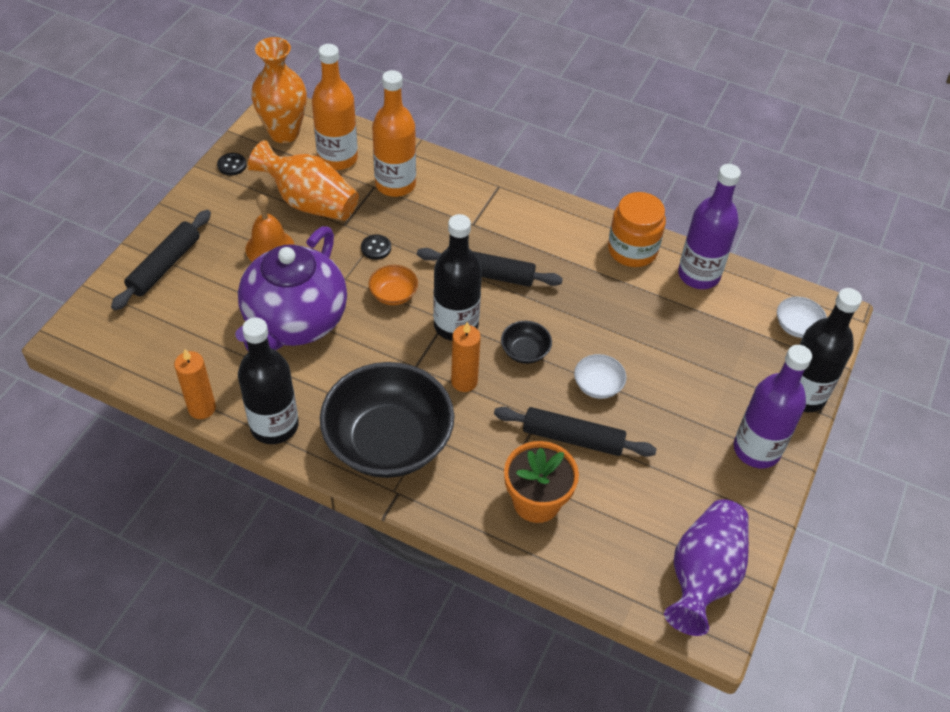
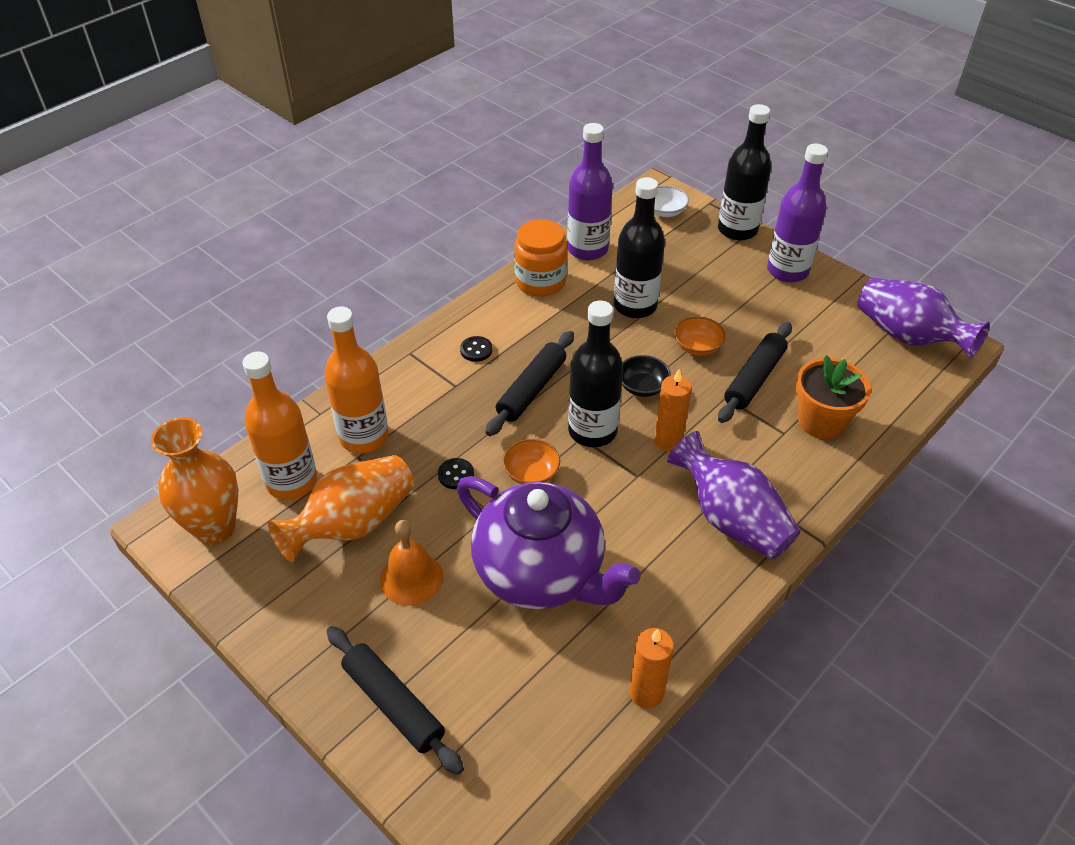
camera: 70 degrees left, 5 degrees down
black button [217,153,247,176] -> black button moved to [460,336,492,362]
black bottle [238,317,299,444] -> black bottle moved to [614,177,665,318]
black bowl [320,362,454,478] -> purple vase [667,431,801,560]
white bowl [574,354,627,399] -> orange bowl [674,317,726,356]

